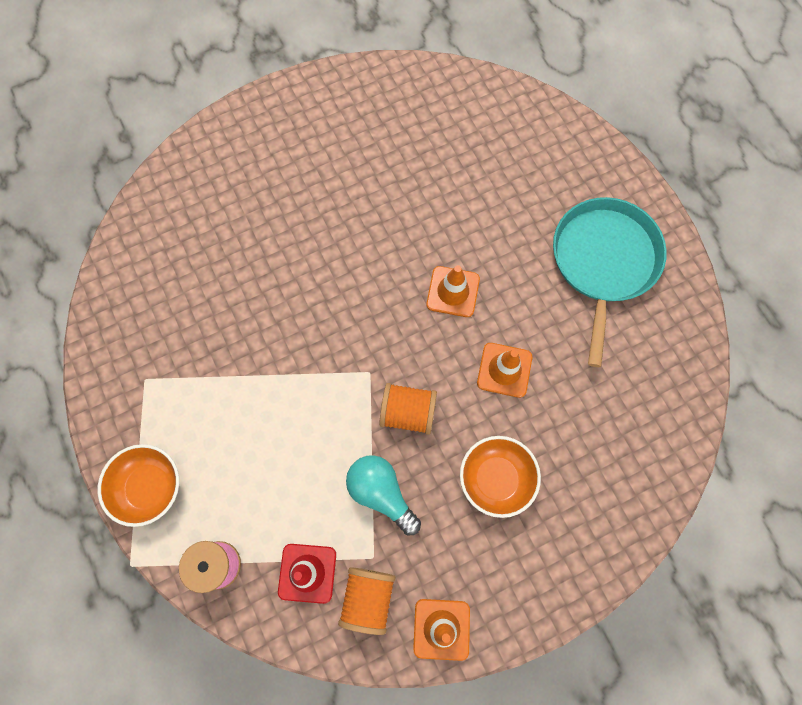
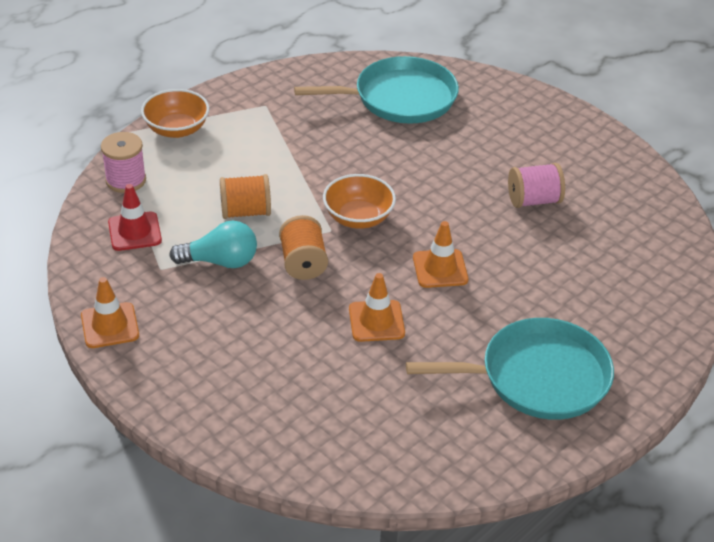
camera: 70 degrees right, 30 degrees down
orange spool [338,567,395,635] -> orange spool moved to [220,174,271,219]
turquoise light bulb [346,455,421,536] -> turquoise light bulb turned 60 degrees clockwise [169,221,257,268]
orange bowl [460,436,541,518] -> orange bowl moved to [323,174,396,229]
none -> turquoise pan [294,56,459,124]
none -> pink spool [508,163,565,208]

